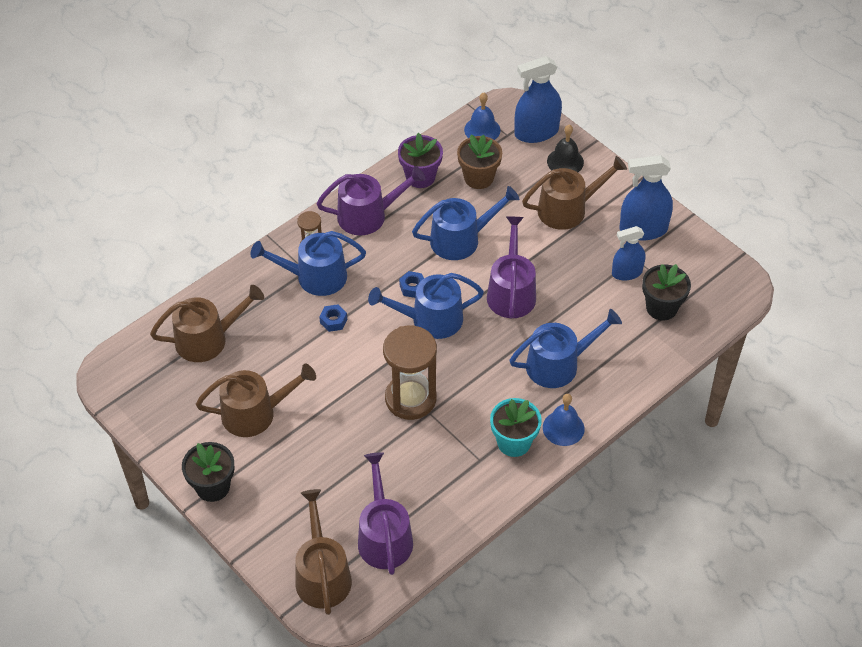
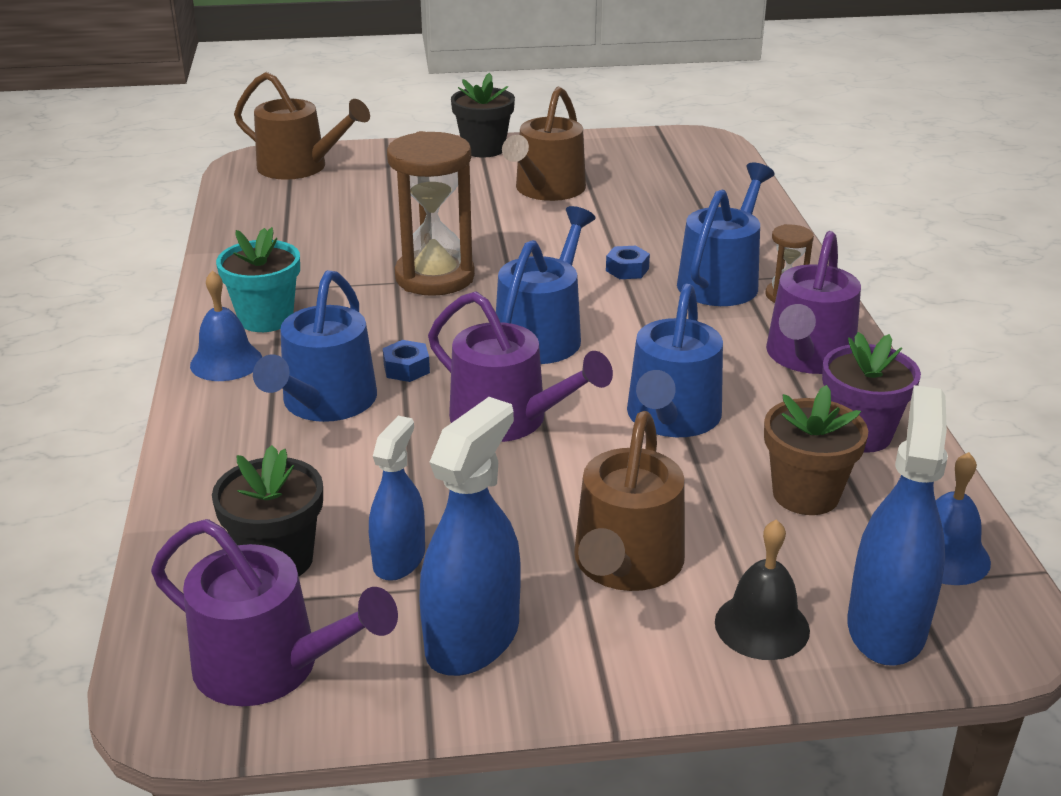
camera: 125 degrees right, 20 degrees down
brown watering can [150,285,264,362] -> none
purple watering can [358,452,413,575] -> purple watering can moved to [151,519,398,706]
blue nut [399,271,424,298] -> blue nut moved to [383,340,430,382]

